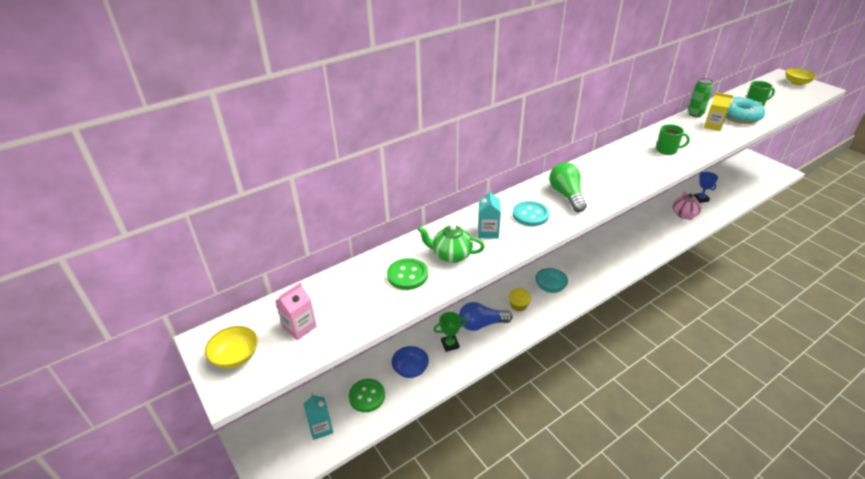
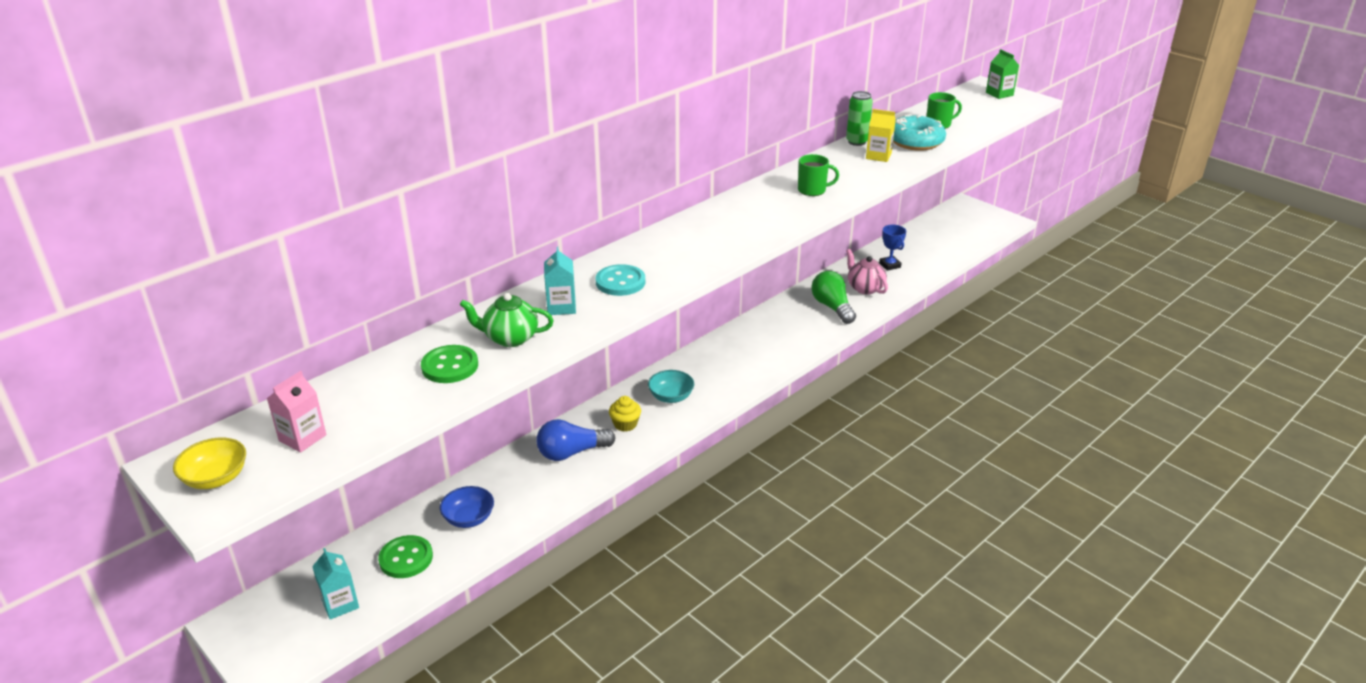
camera: 10 degrees left, 5 degrees down
green trophy [434,312,467,352] -> none
green light bulb [549,162,587,212] -> green light bulb moved to [811,271,856,324]
pink teapot [672,192,701,220] -> pink teapot turned 150 degrees clockwise [846,249,888,295]
yellow bowl [785,68,816,85] -> green carton [986,49,1019,99]

